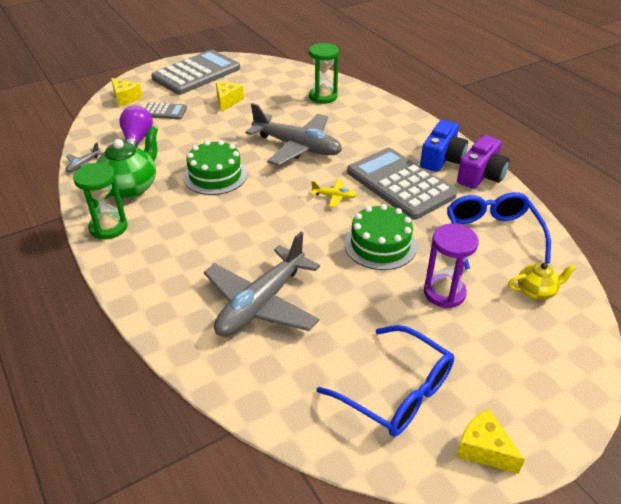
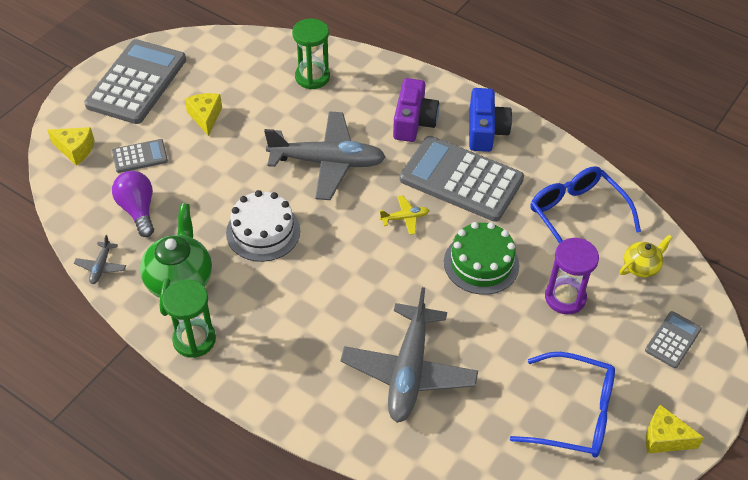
camera: 25 degrees left, 10 degrees up
green cake [183,140,247,195] -> white cake [226,190,300,262]
purple camera [457,135,510,189] -> purple camera moved to [393,78,439,142]
none -> grey calculator [645,311,702,368]

